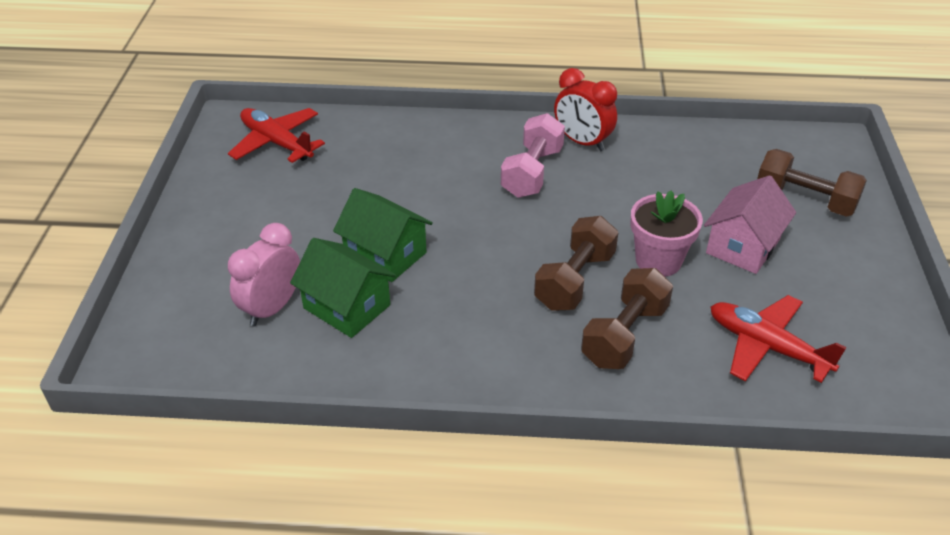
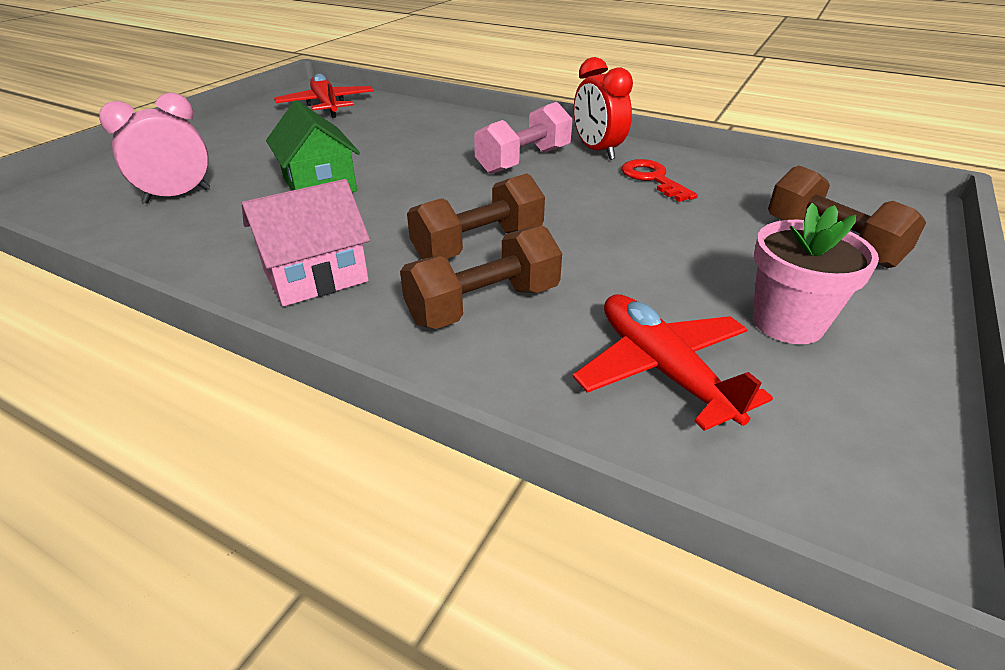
camera: 25 degrees right, 5 degrees down
green house [290,238,396,338] -> none
pink flower pot [630,191,703,277] -> pink flower pot moved to [752,203,879,344]
pink house [704,175,796,274] -> pink house moved to [242,179,370,307]
none -> red key [622,159,698,202]

